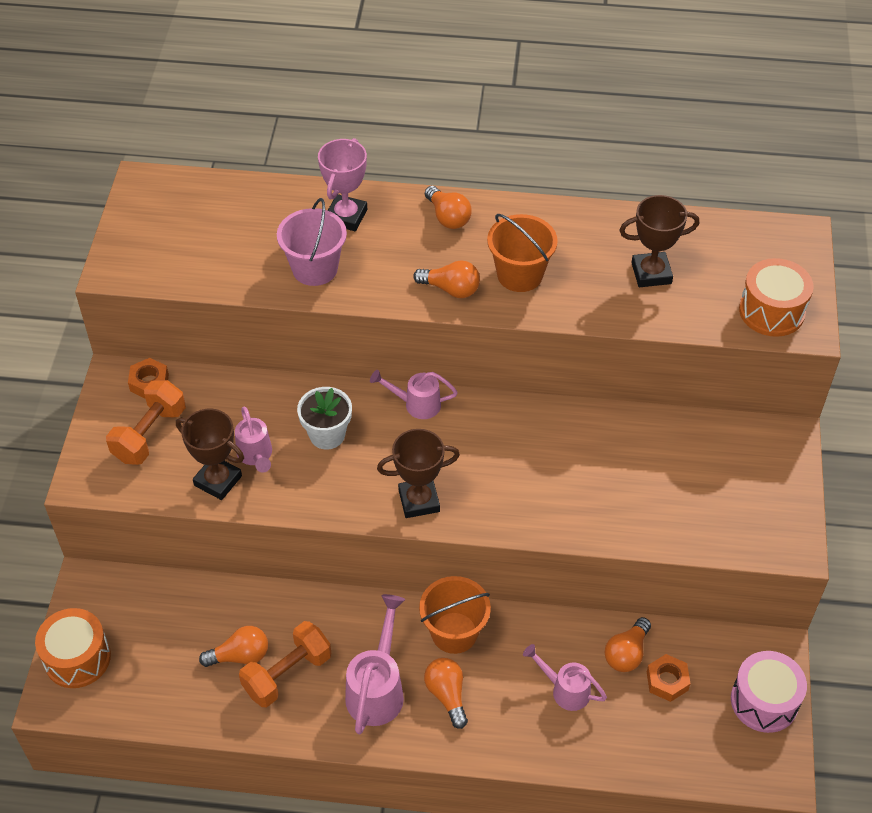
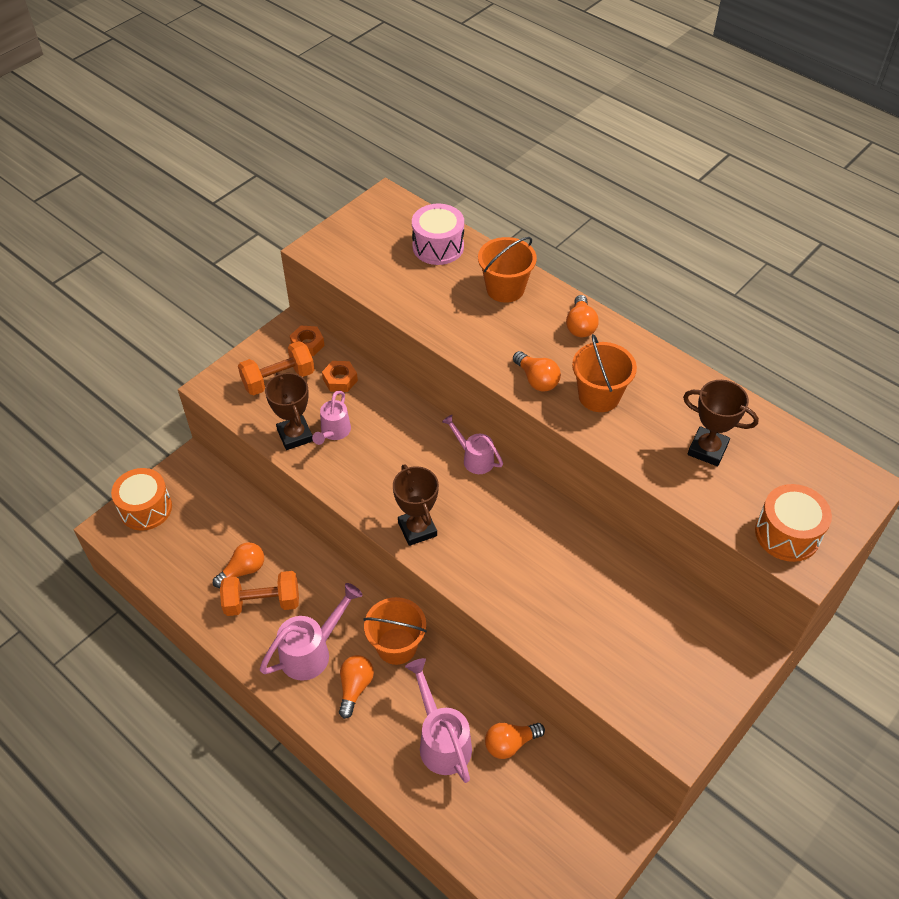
camera: 35 degrees right, 0 degrees up
orange light bulb [199,626,268,667] -> orange light bulb turned 60 degrees counterclockwise [213,542,264,588]
pink bucket [277,198,347,286] -> none
white flower pot [297,387,352,449] -> none
pink trophy [318,138,367,231] -> orange bucket [478,237,537,303]
brown trophy [377,429,460,518] -> brown trophy turned 45 degrees clockwise [393,465,439,546]
pink watering can [523,644,607,711] -> pink watering can [405,658,472,783], size x1.56
orange nut [647,654,691,702] -> orange nut moved to [322,361,358,392]
pink drum [731,651,807,733] -> pink drum moved to [412,204,464,265]

